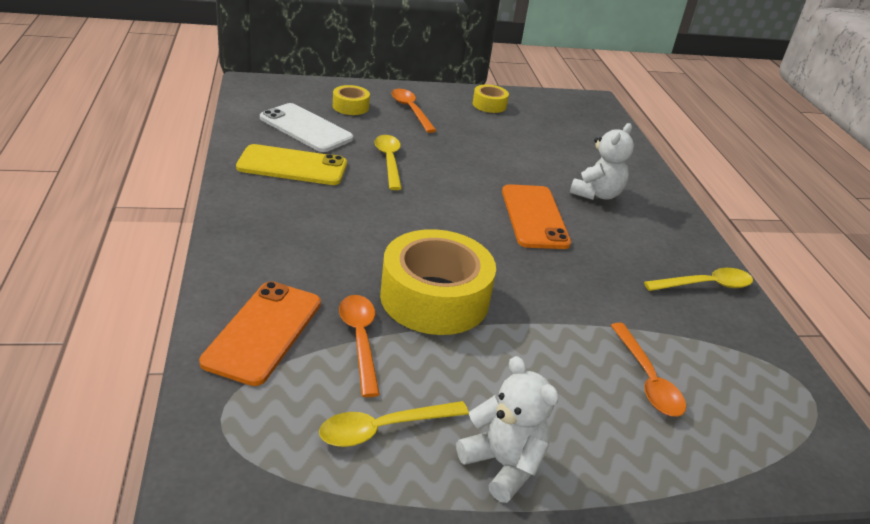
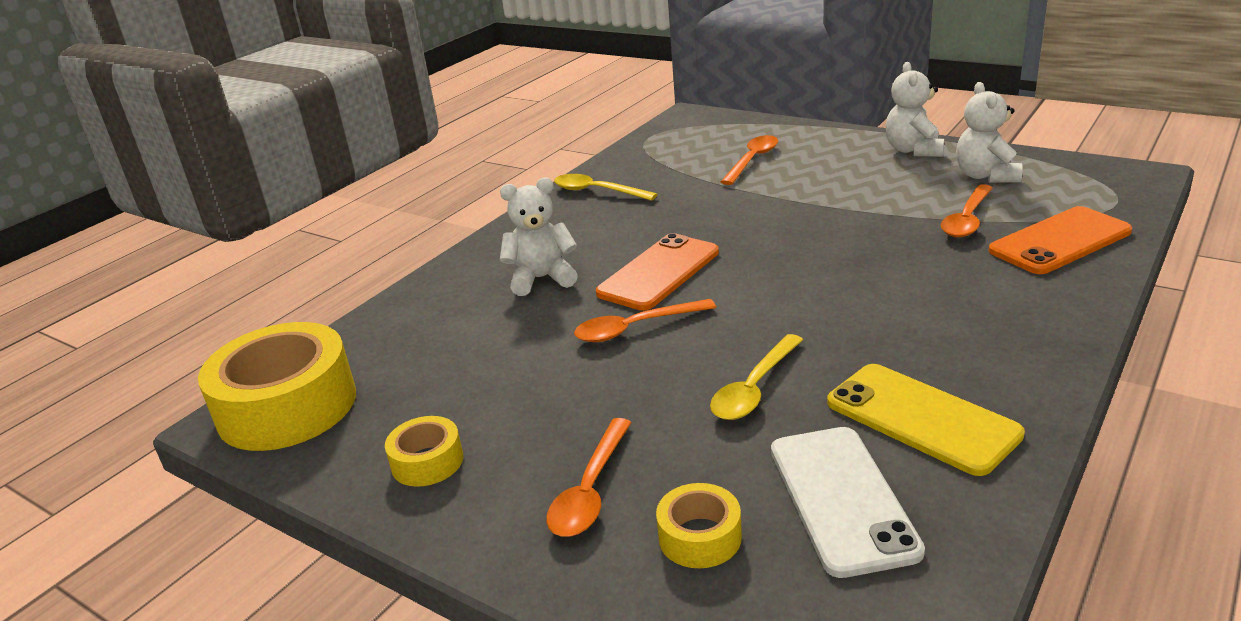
camera: 130 degrees left, 5 degrees down
yellow spoon [319,401,469,447] -> white teddy bear [956,82,1023,183]
yellow tape [380,229,496,335] -> yellow tape moved to [198,322,356,451]
none -> orange spoon [574,299,716,342]

